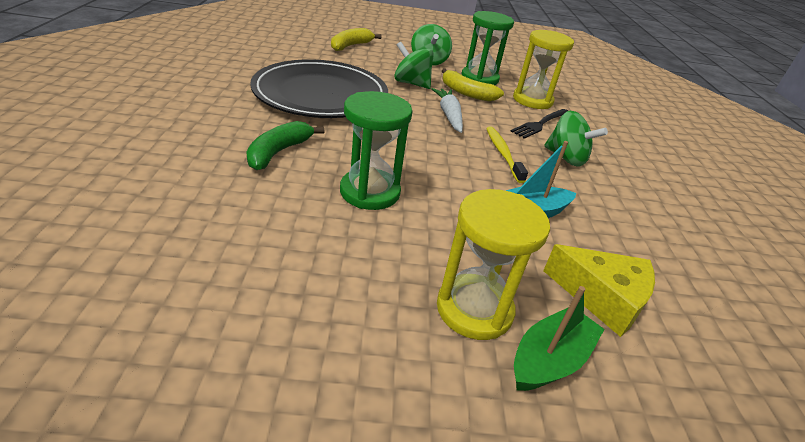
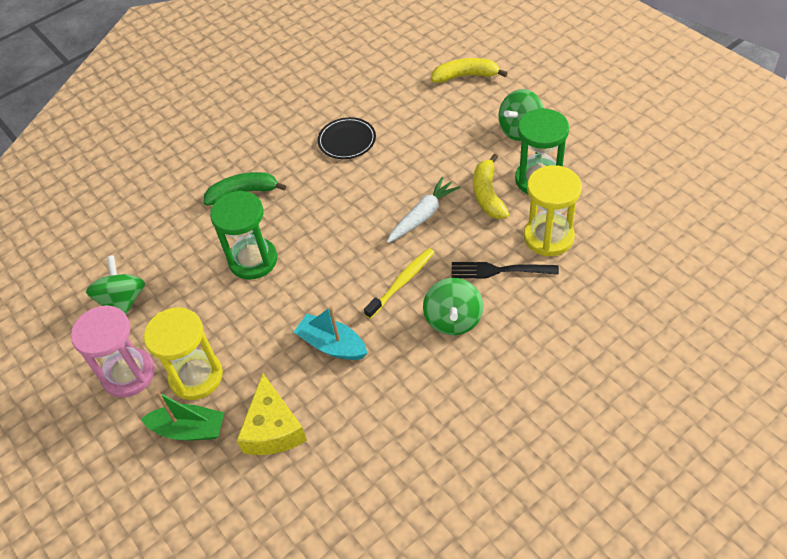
camera: 60 degrees right, 15 degrees up
black plate [250,59,388,118] -> black plate [317,117,376,159], size x0.45
green spinning top [394,42,434,89] -> green spinning top moved to [86,255,145,314]
none -> pink hourglass [71,305,155,397]

